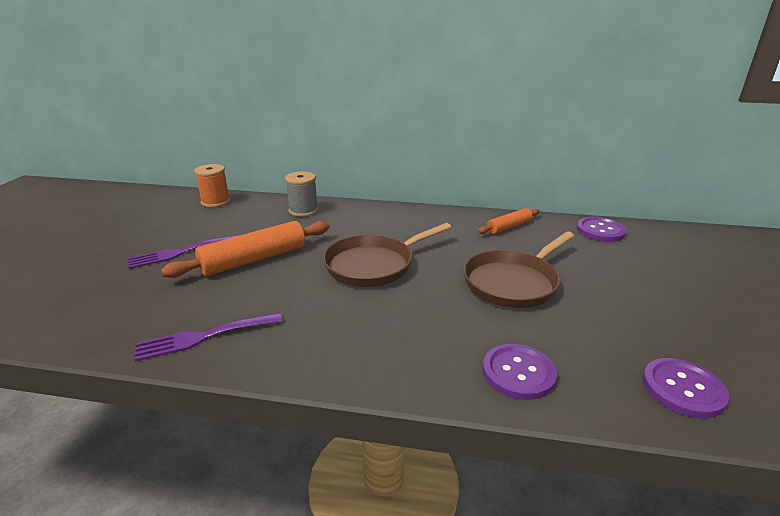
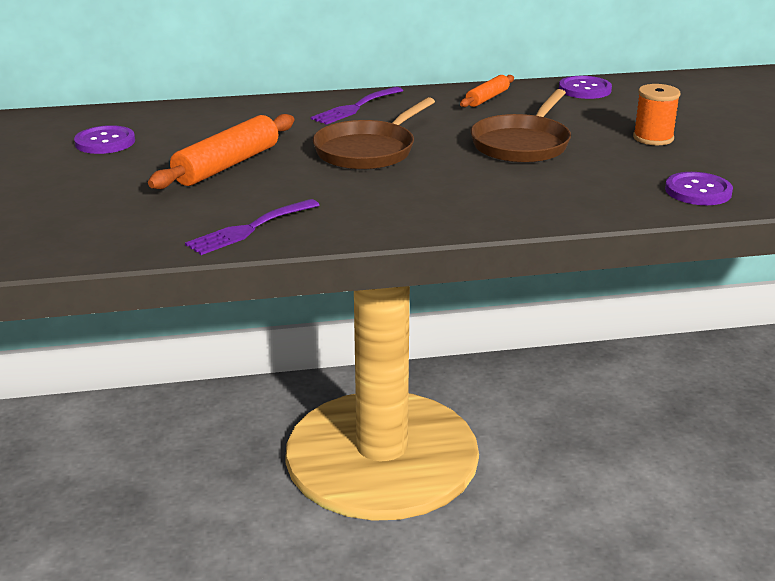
camera: 20 degrees left, 0 degrees up
purple fork [128,235,240,269] -> purple fork moved to [310,87,403,125]
orange spool [194,164,230,208] -> orange spool moved to [633,84,680,145]
grey spool [285,172,318,217] -> none
purple button [482,344,557,400] -> purple button moved to [74,125,135,154]

